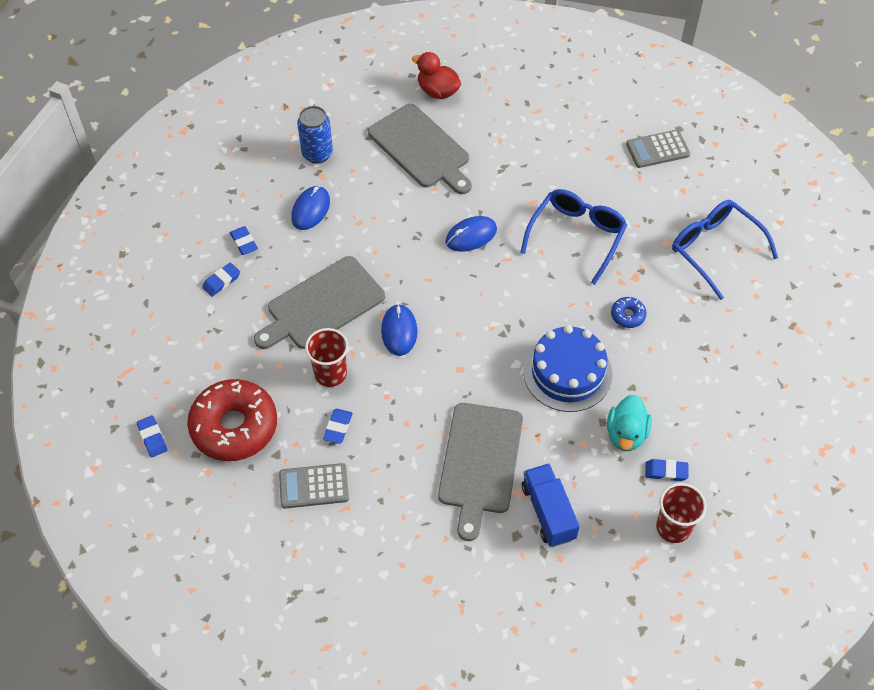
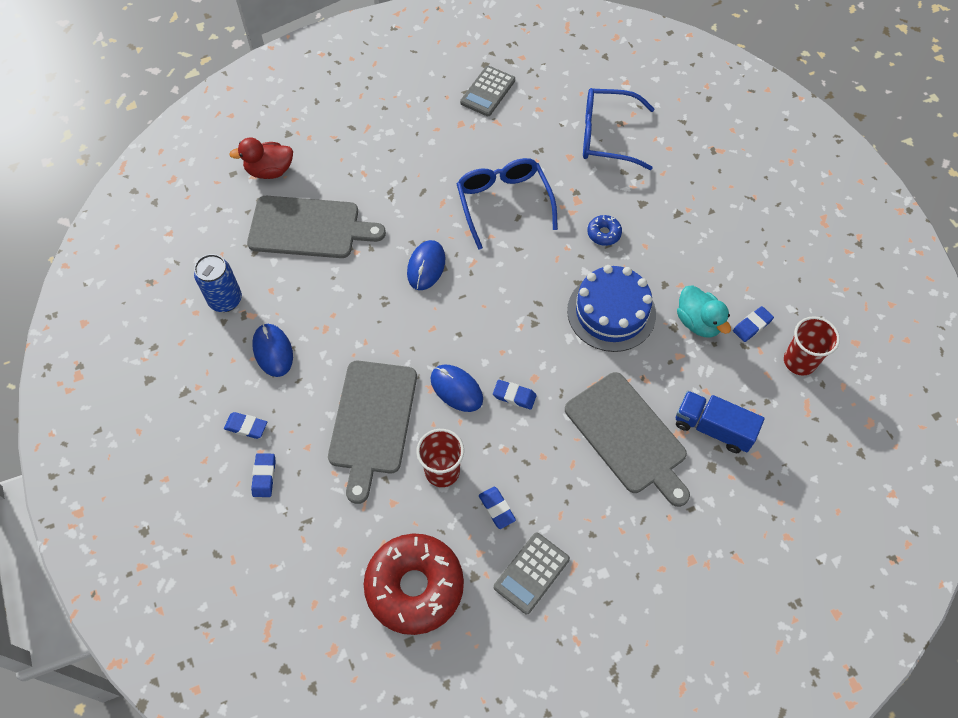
camera: 45 degrees left, 5 degrees up
blue eraser [137,415,167,458] -> blue eraser moved to [493,380,537,410]

